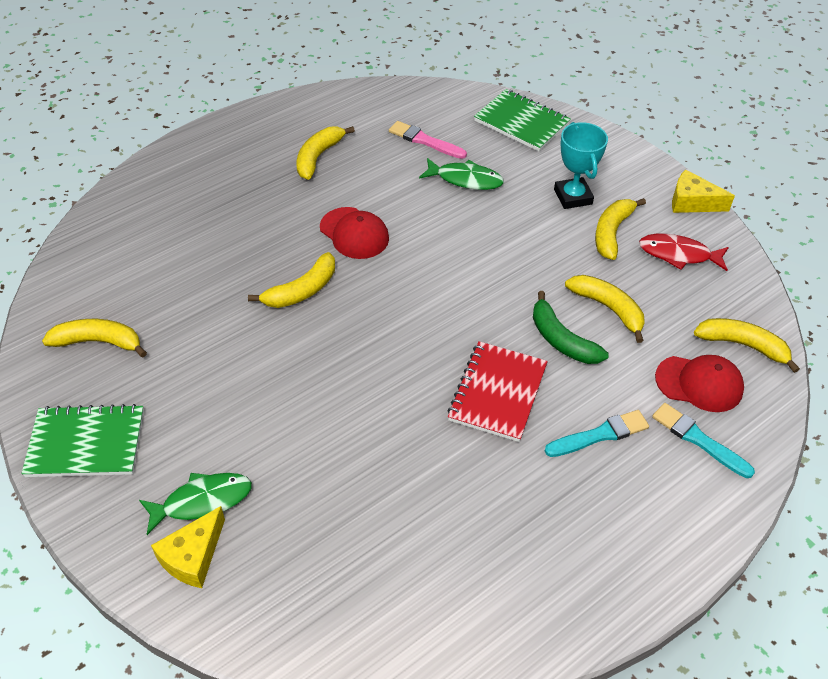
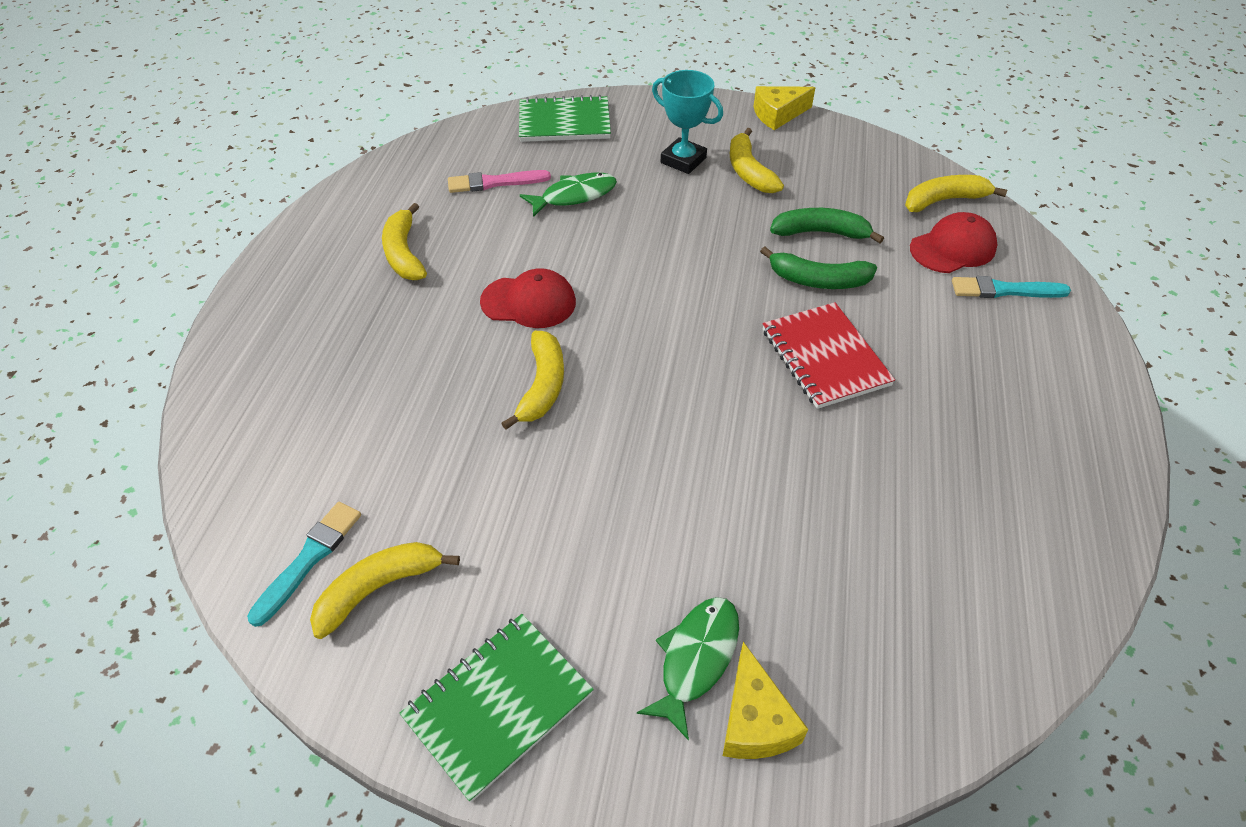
camera: 40 degrees left, 0 degrees up
turquoise brush [545,410,649,457] -> turquoise brush moved to [247,502,361,627]
yellow banana [565,275,645,343] -> green banana [770,208,884,243]
red fish [639,234,729,271] -> none

